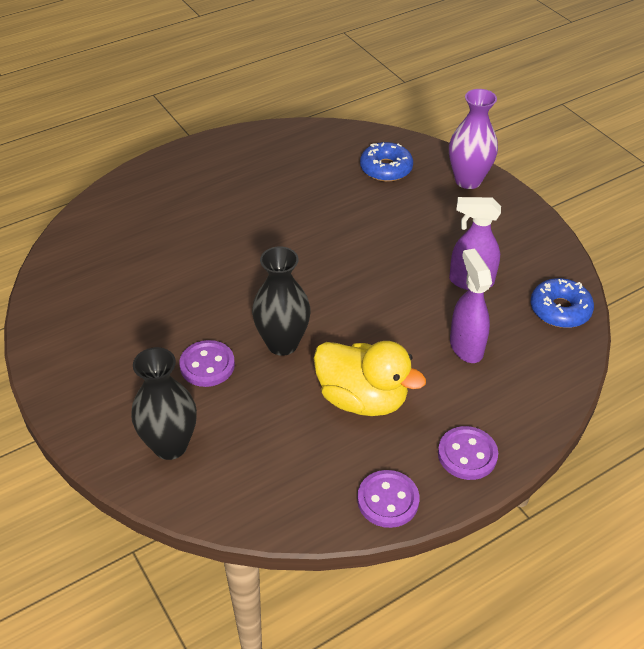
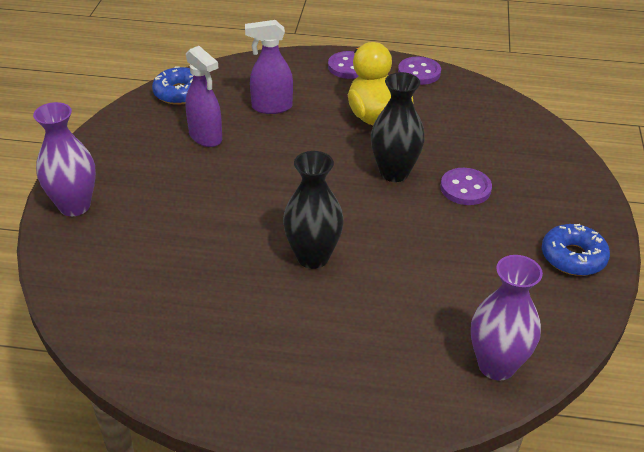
camera: 140 degrees left, 5 degrees down
black vase [131,347,197,460] -> black vase moved to [283,151,344,269]
blue donut [360,142,413,182] -> blue donut moved to [542,224,610,276]
purple spray bottle [450,249,492,363] -> purple spray bottle turned 60 degrees clockwise [245,20,293,114]
none -> purple vase [471,255,543,381]

